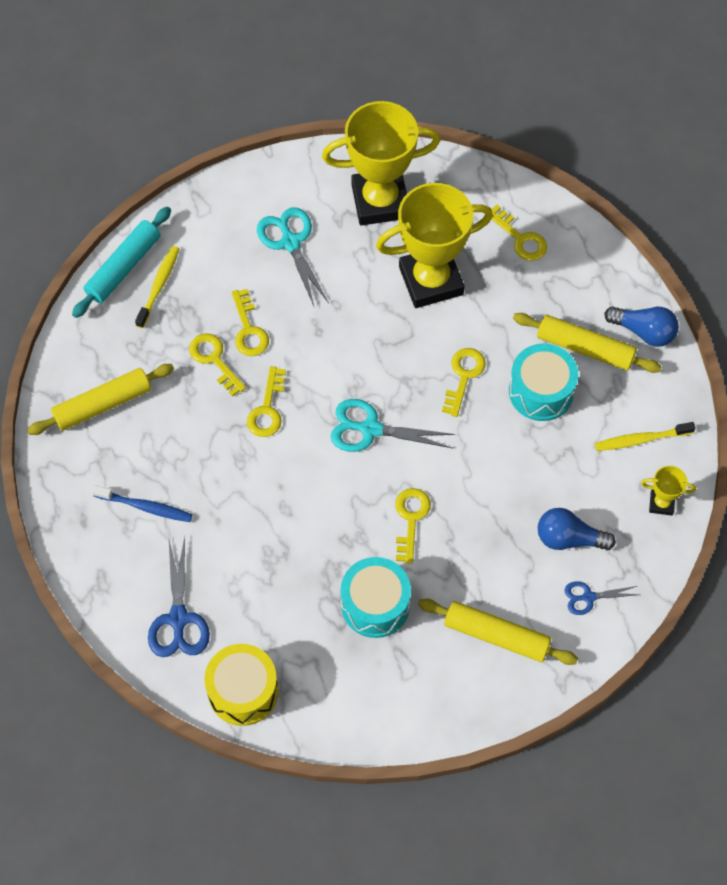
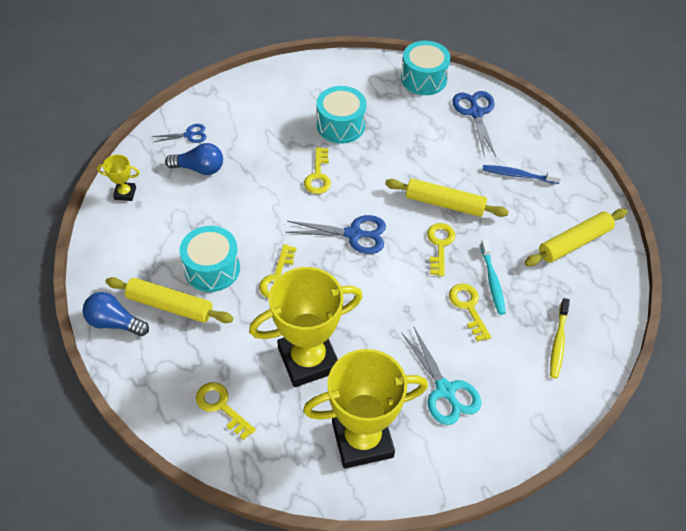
camera: 175 degrees right, 10 degrees down
turquoise rolling pin [72,207,171,318] -> none
yellow key [189,333,246,397] -> turquoise toothbrush [480,239,505,315]
yellow drum [204,644,279,726] -> turquoise drum [401,41,451,95]
turquoise scissors [331,399,455,452] -> blue scissors [285,215,386,254]
yellow rolling pin [418,599,578,665] -> yellow rolling pin moved to [385,178,509,217]
yellow toothbrush [595,422,695,451] -> none

